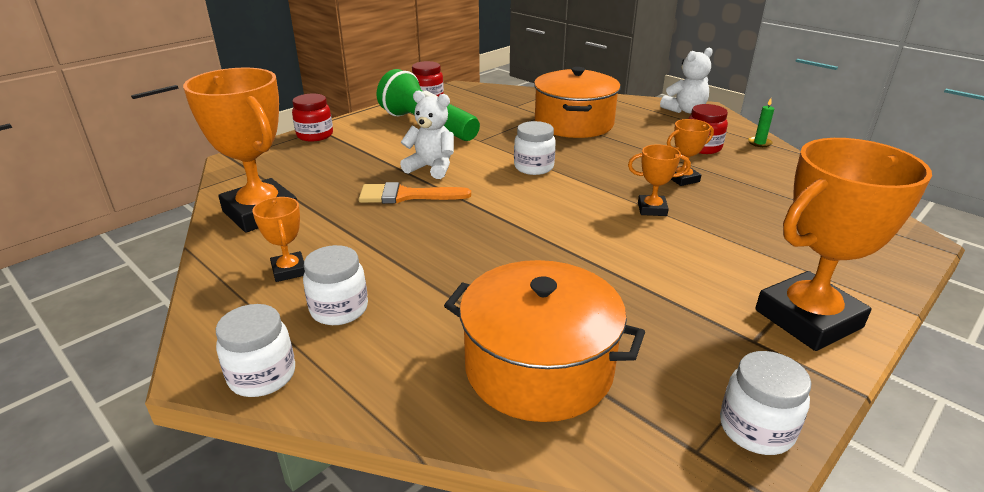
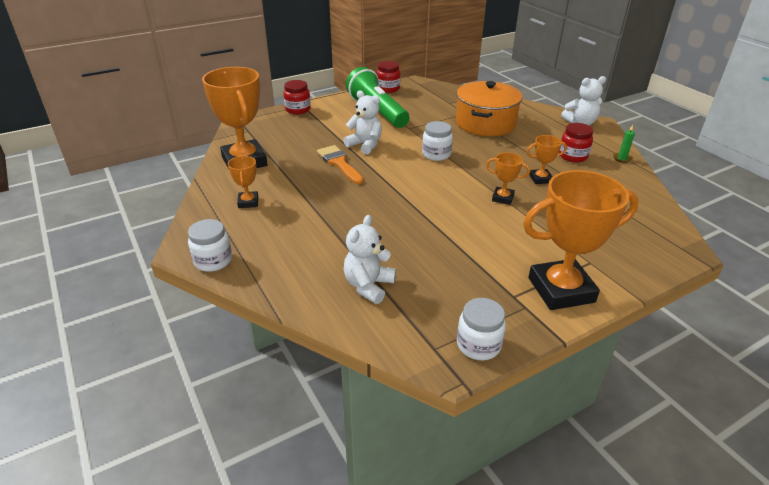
camera: 15 degrees right, 5 degrees up
white jar [303,245,368,325] -> none
orange brush [359,182,471,204] -> orange brush turned 45 degrees clockwise [317,145,363,184]
orange pot [444,260,645,422] -> white teddy bear [343,215,396,304]

